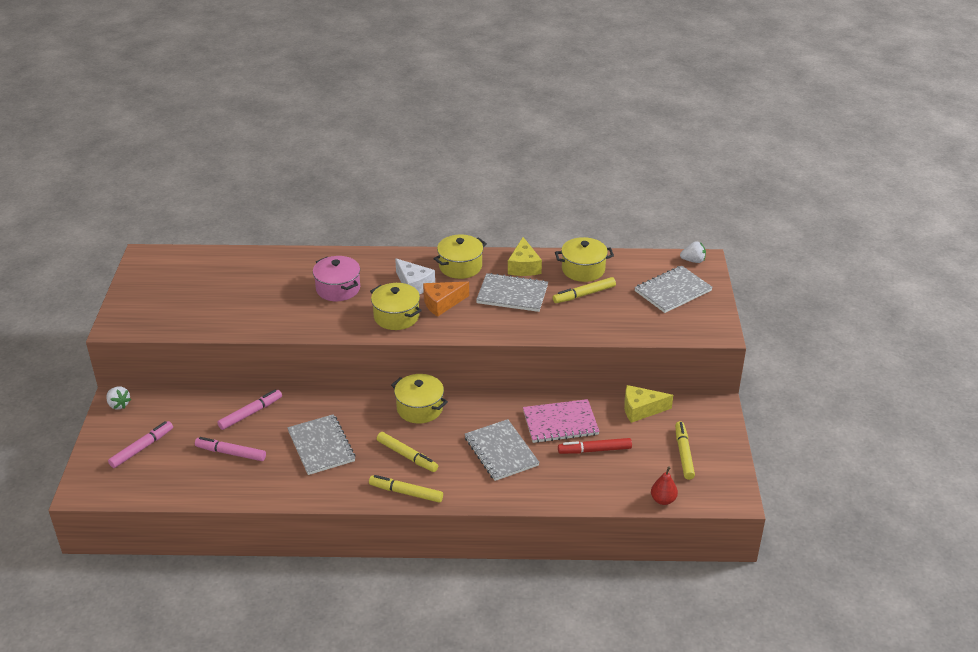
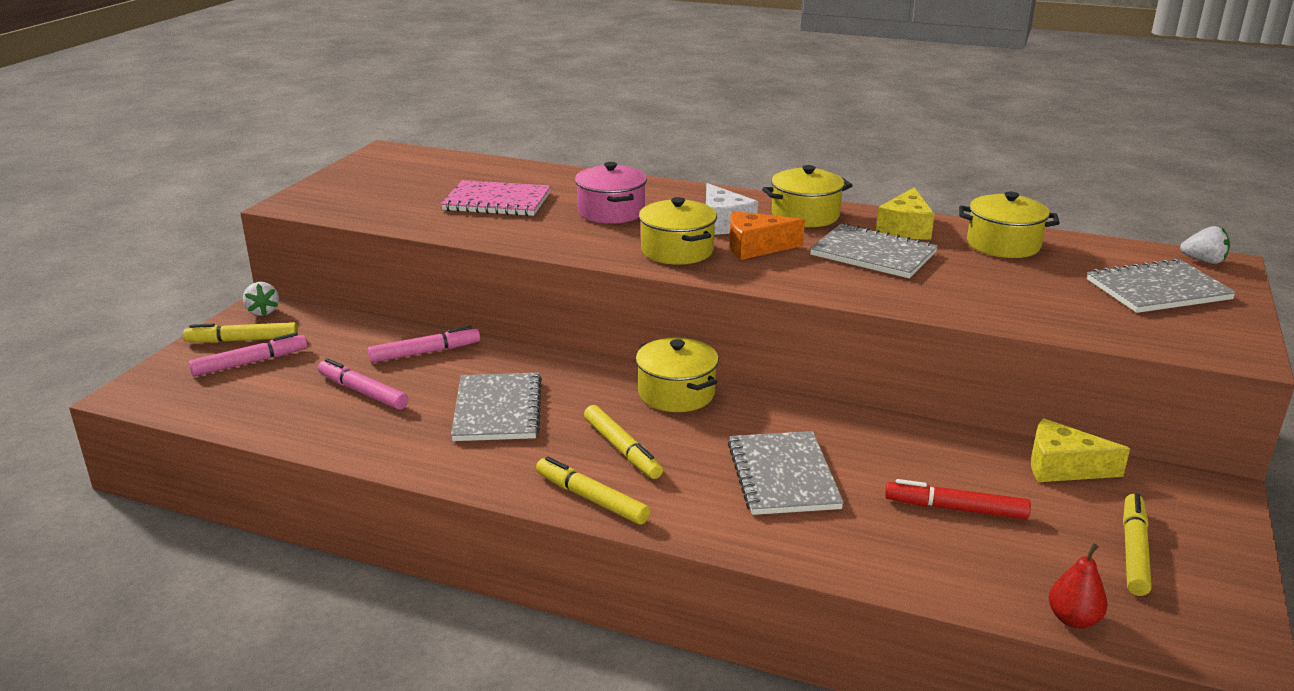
camera: 20 degrees right, 10 degrees down
pink notebook [523,399,600,443] -> pink notebook moved to [441,180,551,216]
yellow marker [553,277,616,303] -> yellow marker moved to [183,322,298,343]

